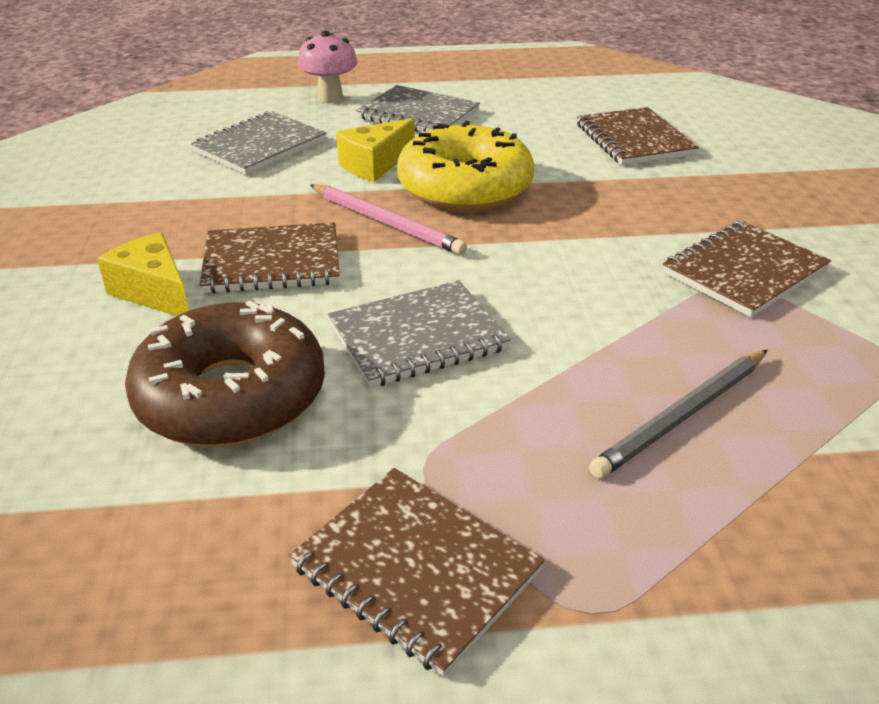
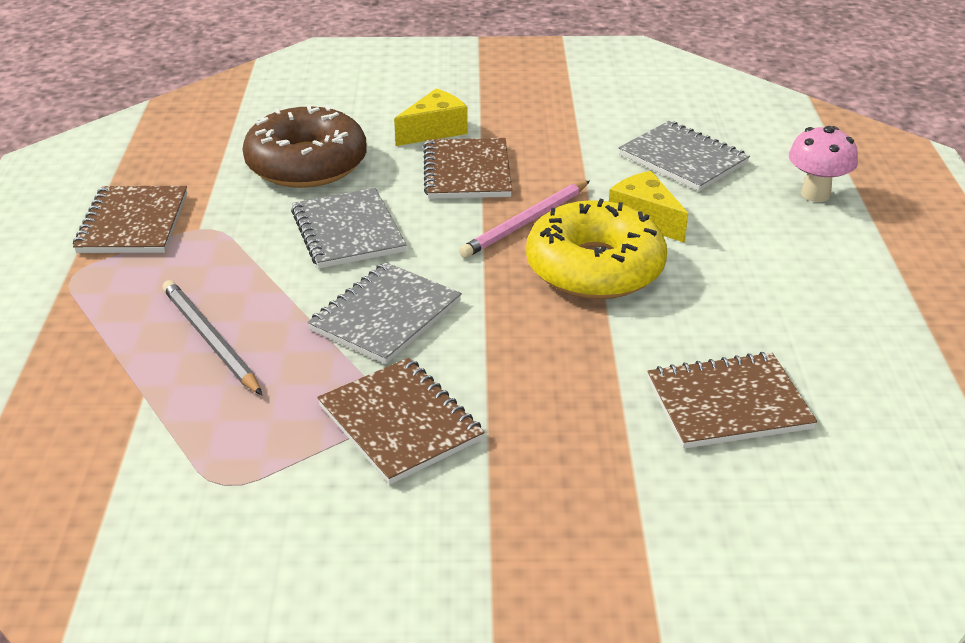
camera: 95 degrees right, 0 degrees up
brown notebook [289,468,545,677] -> brown notebook turned 45 degrees counterclockwise [73,186,187,253]
grey notebook [356,85,480,132] -> grey notebook moved to [307,262,462,364]

